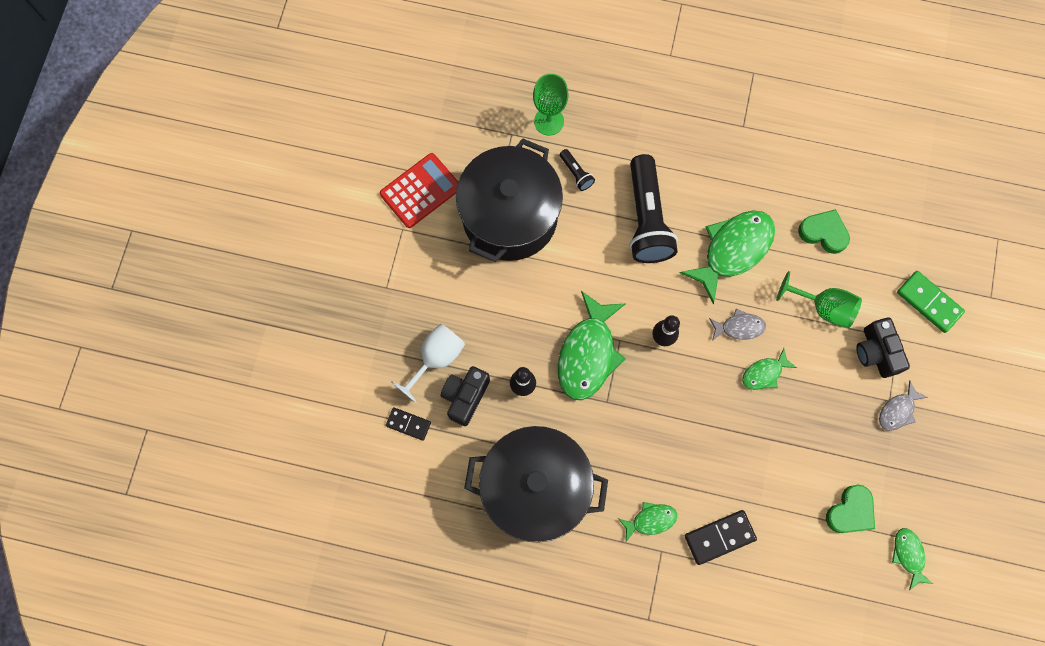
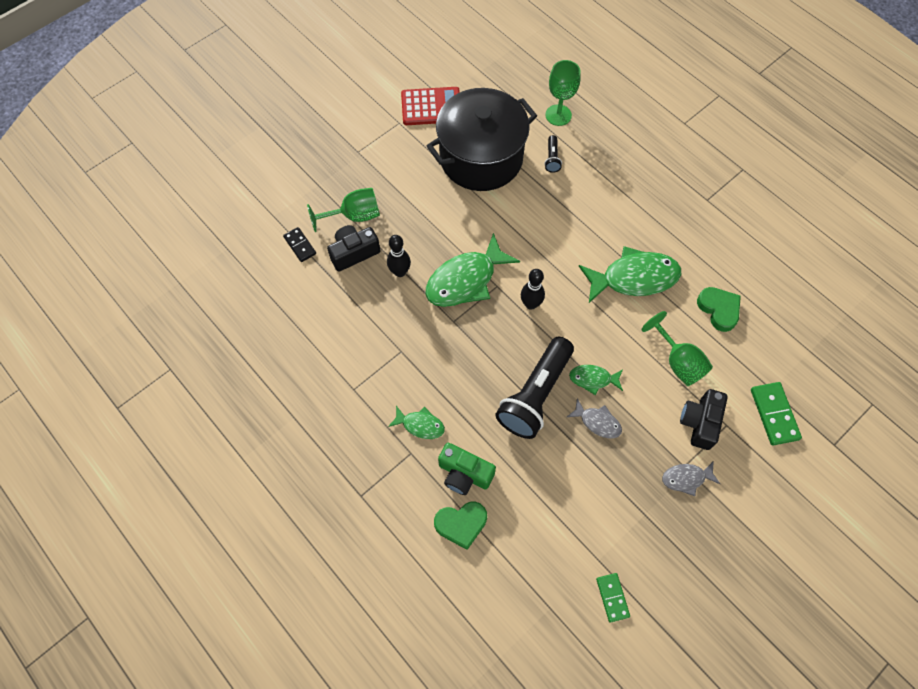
camera: 35 degrees right, 10 degrees down
white goblet [391,323,465,403] -> green goblet [307,188,380,232]
black pot [464,426,608,543] -> none
black flashlight [629,154,678,263] -> black flashlight moved to [496,337,574,439]
black domino [685,510,757,565] -> green camera [438,443,496,495]
grey fish [709,309,766,341] -> grey fish moved to [567,398,622,438]
green heart [826,485,875,533] -> green heart moved to [434,502,487,550]
green fish [892,528,933,590] -> green domino [596,573,630,623]

